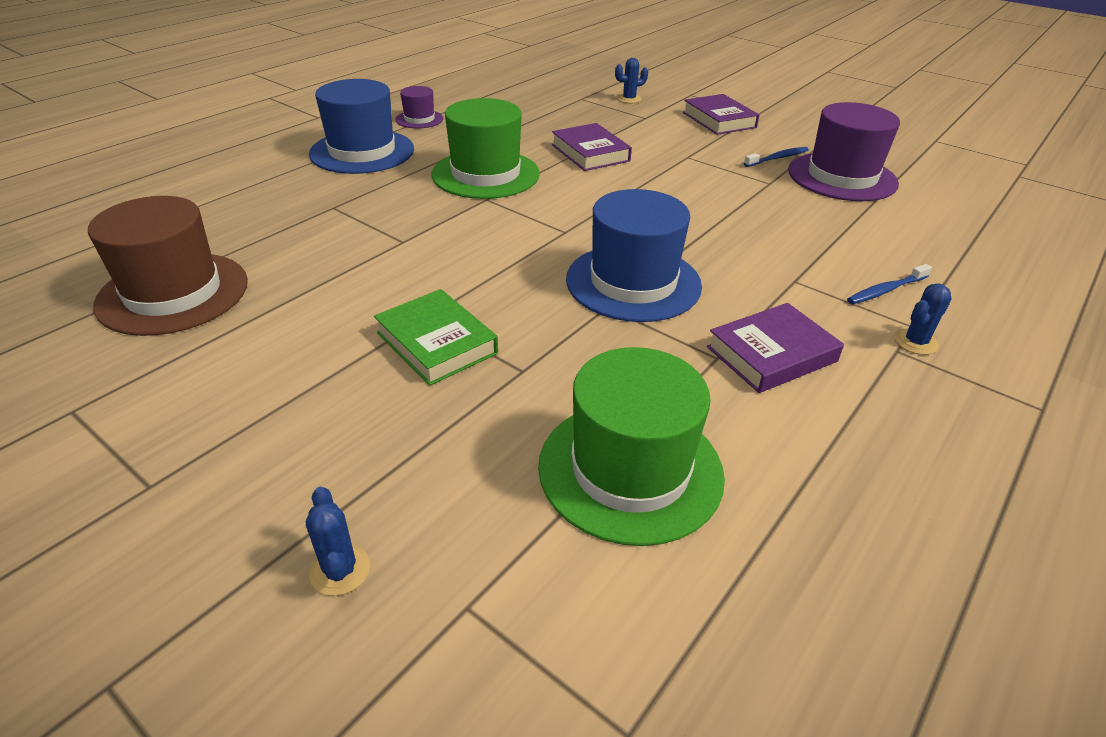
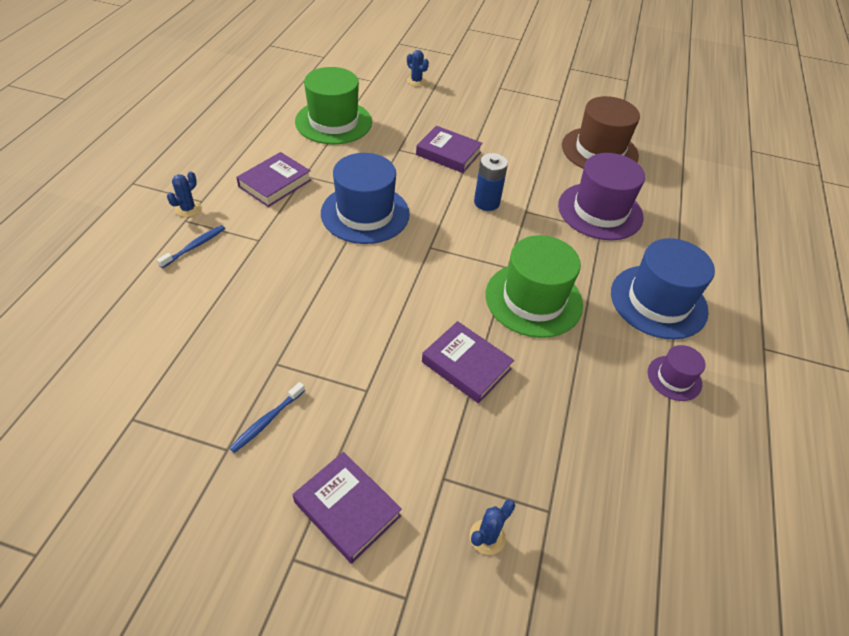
camera: 155 degrees right, 10 degrees up
green book [374,289,498,386] -> purple book [416,126,483,173]
purple hat [788,102,900,201] -> purple hat moved to [558,153,645,240]
none -> blue battery [474,153,508,211]

